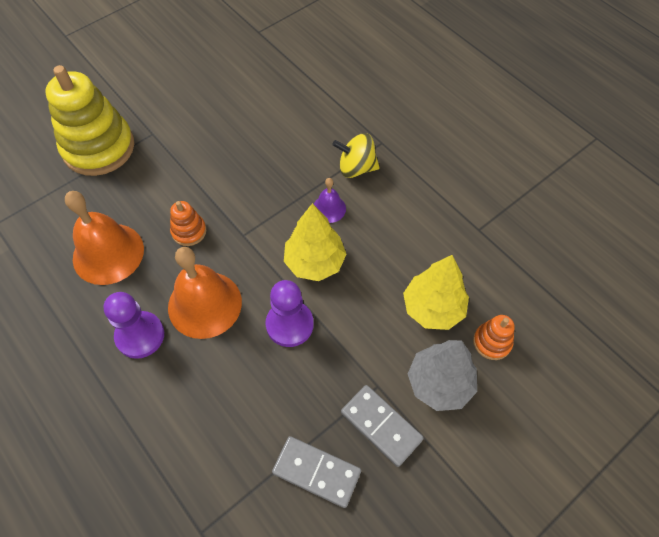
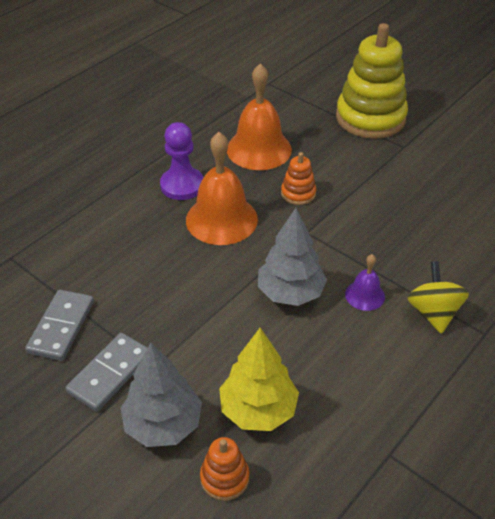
camera: 80 degrees right, 15 degrees down
purple pawn [266,280,314,347] -> none
yellow tree [284,203,346,281] -> grey tree [258,208,327,306]

